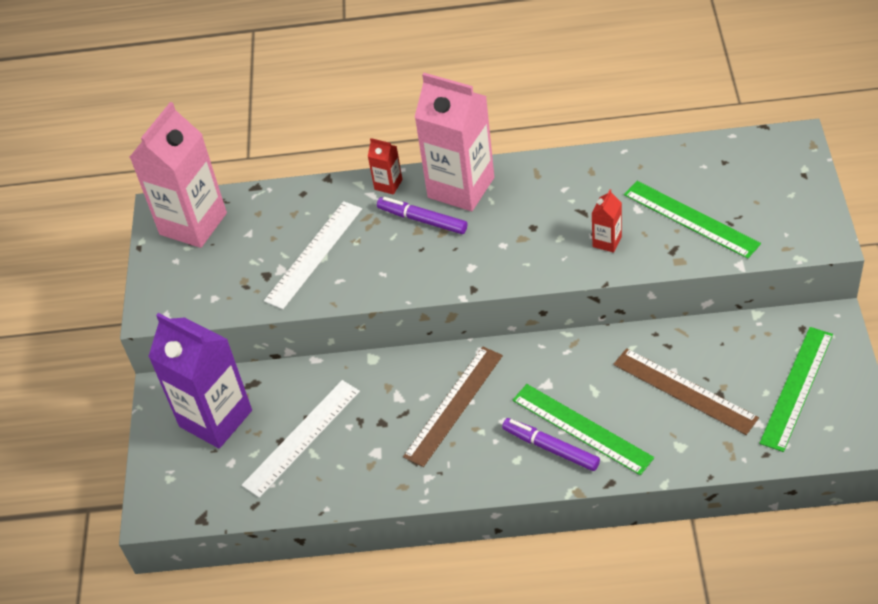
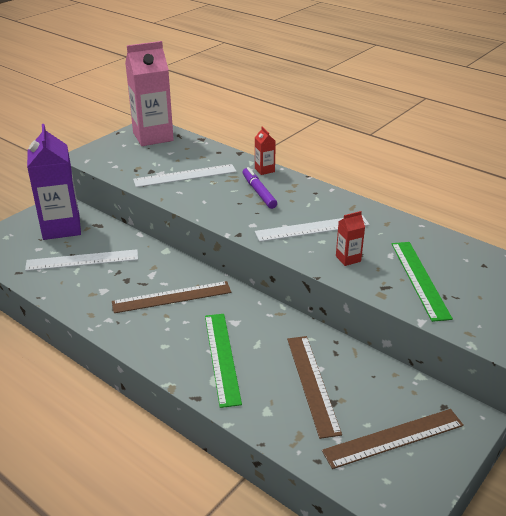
camera: 35 degrees right, 15 degrees down
pink carton [414,73,494,211] -> none
purple marker [502,418,600,471] -> none
green ruler [759,327,833,452] -> brown ruler [322,409,464,469]
none -> white ruler [255,215,370,242]

